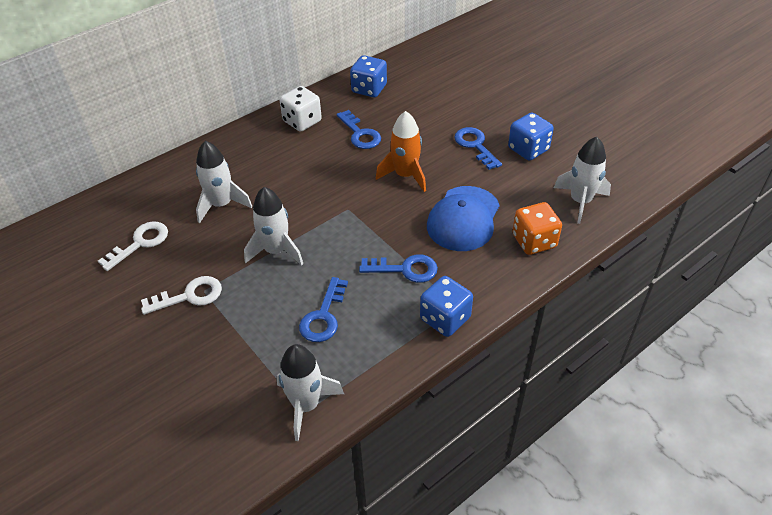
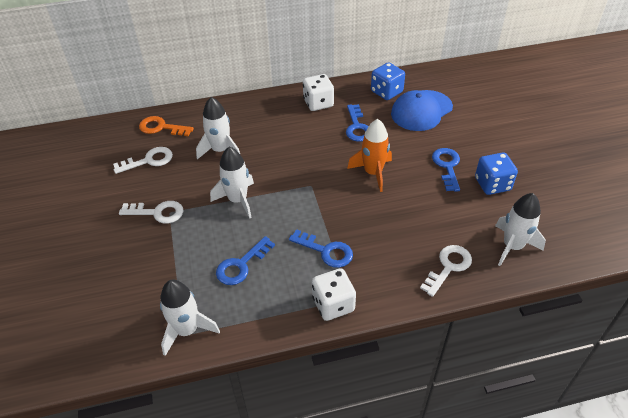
camera: 25 degrees right, 0 degrees up
blue dice [420,276,473,337] -> white dice [312,268,356,321]
blue cap [427,186,500,251] -> blue cap moved to [391,90,453,131]
orange dice [513,202,562,255] -> white key [420,245,472,297]
none -> orange key [139,116,194,136]

